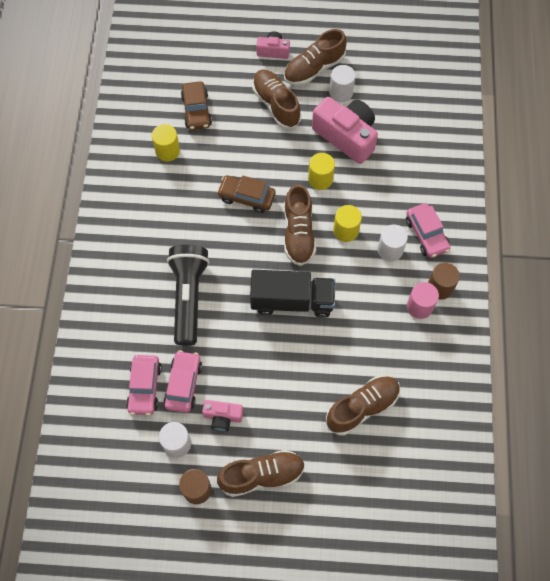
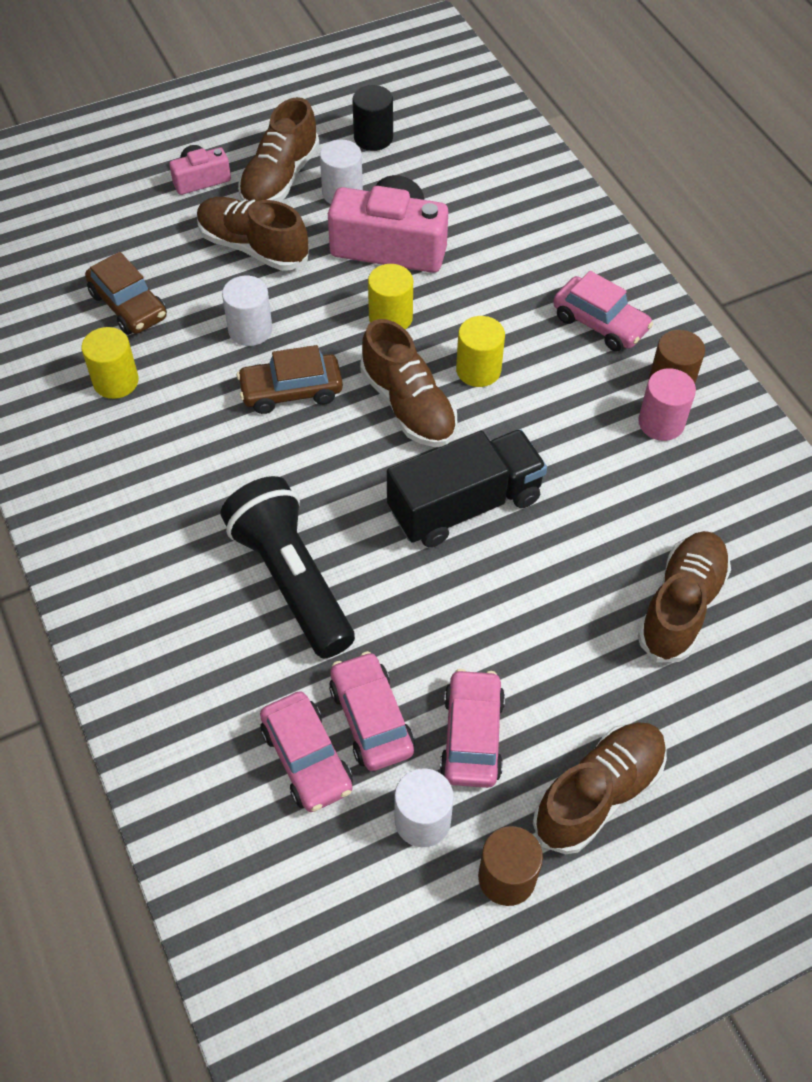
camera: 30 degrees left, 10 degrees down
pink camera [202,400,243,431] -> pink car [440,669,505,788]
white cylinder [378,224,408,261] -> white cylinder moved to [222,276,272,346]
none -> black cylinder [352,85,393,151]

